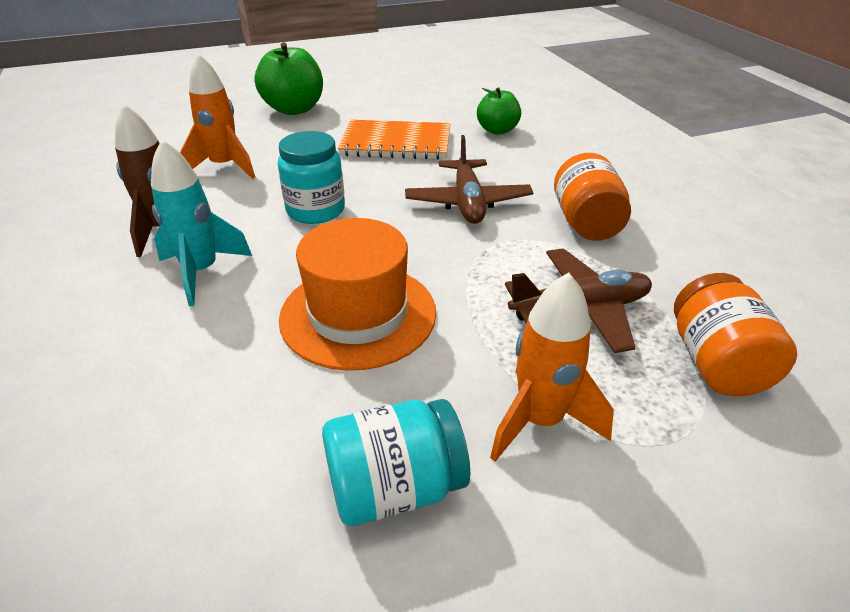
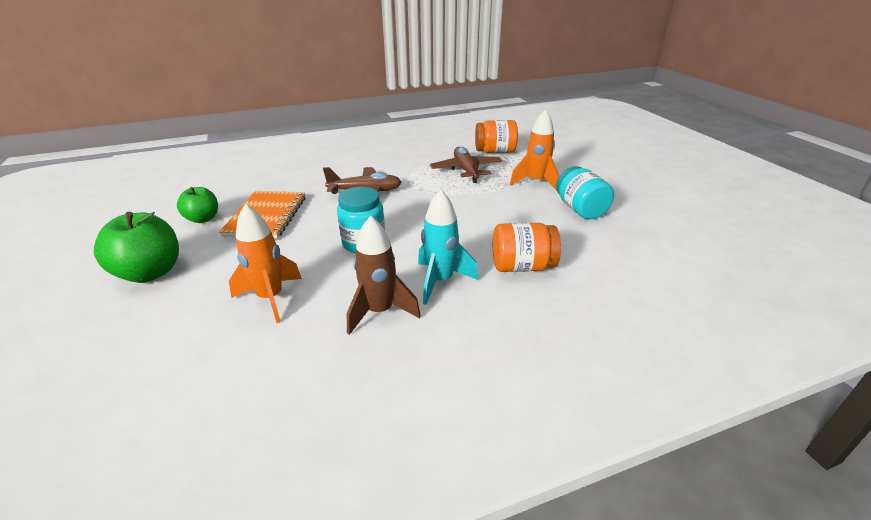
camera: 90 degrees left, 5 degrees down
orange hat [279,218,436,371] -> none
green apple [477,87,521,135] -> green apple moved to [177,187,218,223]
orange jar [554,153,631,241] -> orange jar moved to [493,223,561,272]

